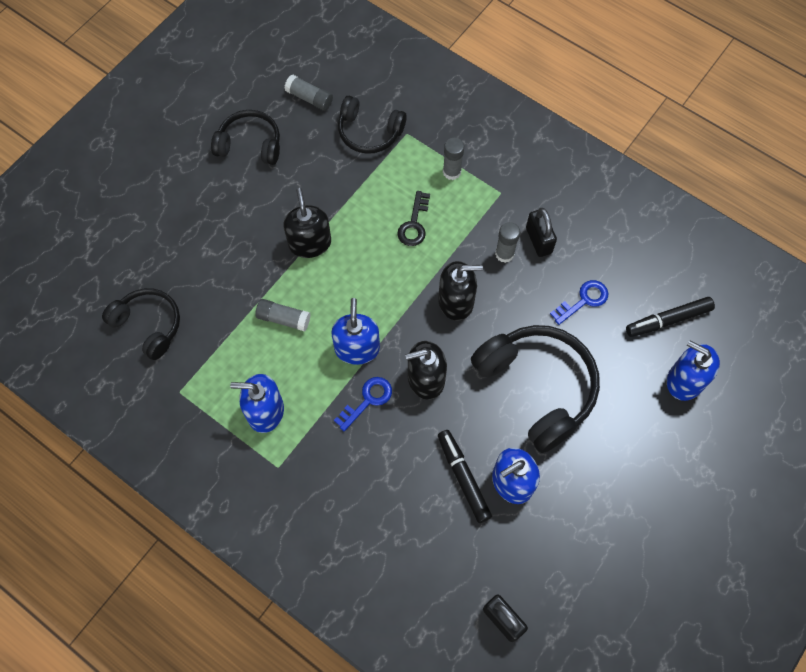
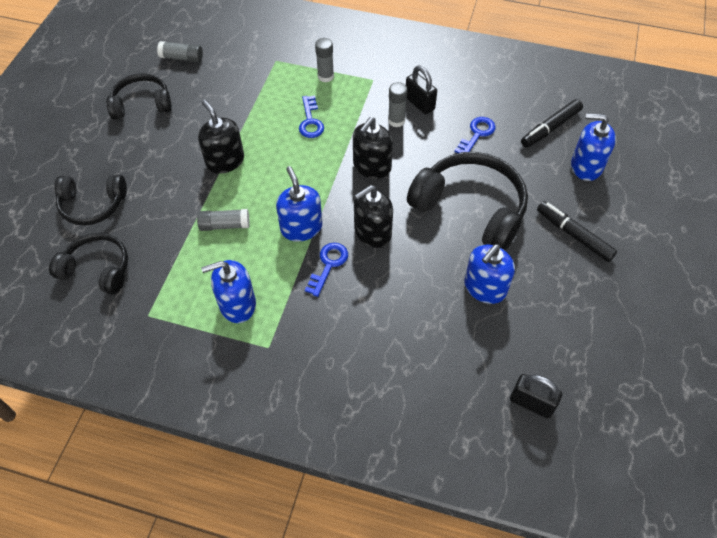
camera: 20 degrees left, 10 degrees down
black headphones [338,96,407,154] -> black headphones moved to [54,175,127,225]
black key [397,191,430,246] -> blue key [299,96,324,138]
black soap dispenser [438,261,483,321] -> black soap dispenser turned 150 degrees clockwise [353,117,393,179]
black marker [438,430,492,523] -> black marker moved to [537,201,617,262]

